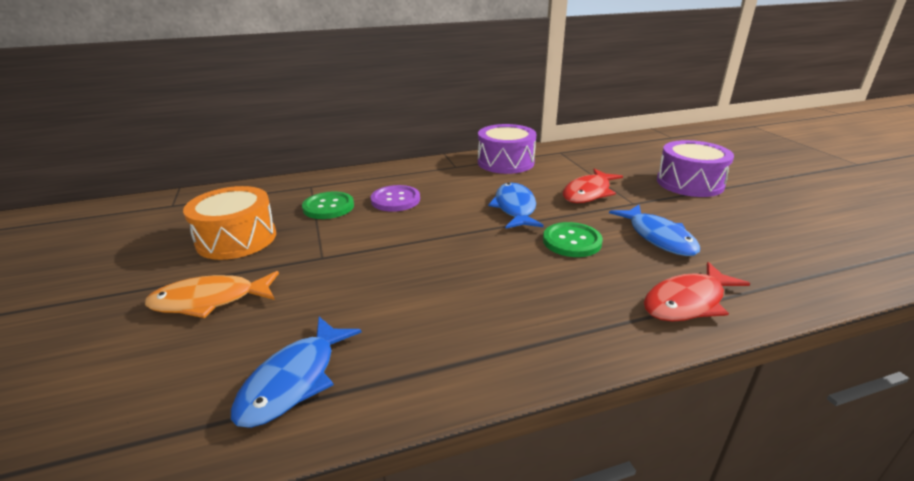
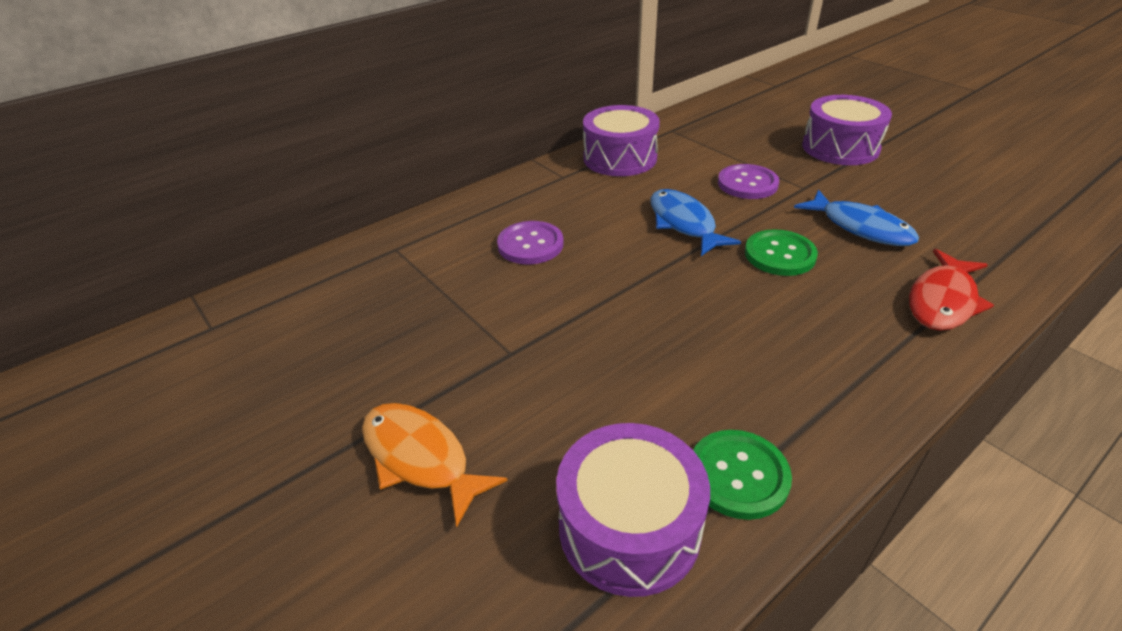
camera: 20 degrees left, 10 degrees up
orange fish [145,271,279,318] -> orange fish turned 75 degrees clockwise [362,403,508,528]
orange drum [183,186,276,260] -> none
blue fish [231,317,362,428] -> purple drum [556,423,710,597]
green button [302,192,354,219] -> green button moved to [693,430,792,520]
red fish [563,168,623,203] -> purple button [718,164,779,199]

